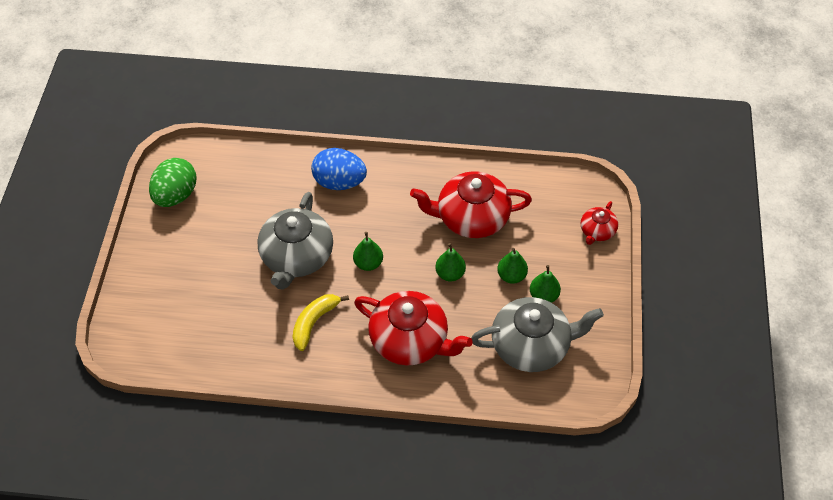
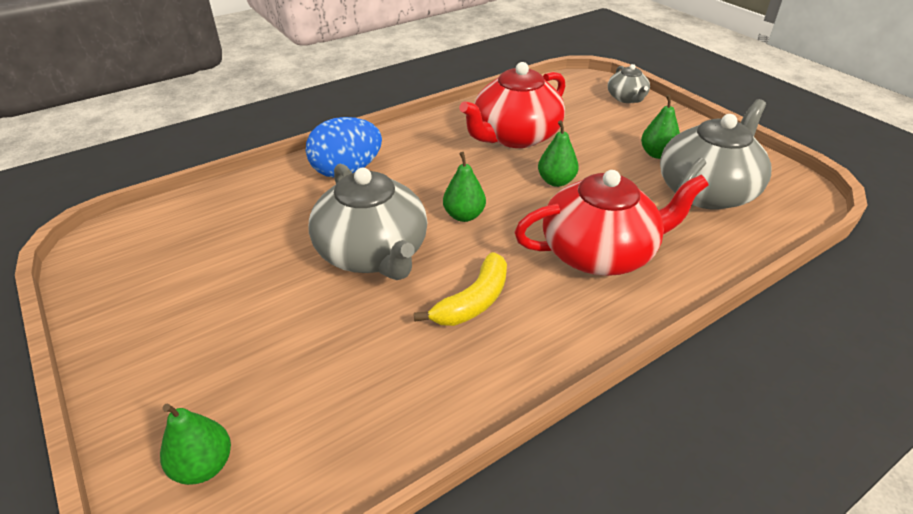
camera: 40 degrees left, 15 degrees down
green egg [149,158,197,207] -> none
yellow banana [293,294,349,351] -> yellow banana turned 135 degrees counterclockwise [414,252,507,326]
green pear [497,248,528,284] -> green pear moved to [160,404,231,485]
red teapot [581,201,618,245] -> grey teapot [608,64,650,103]

